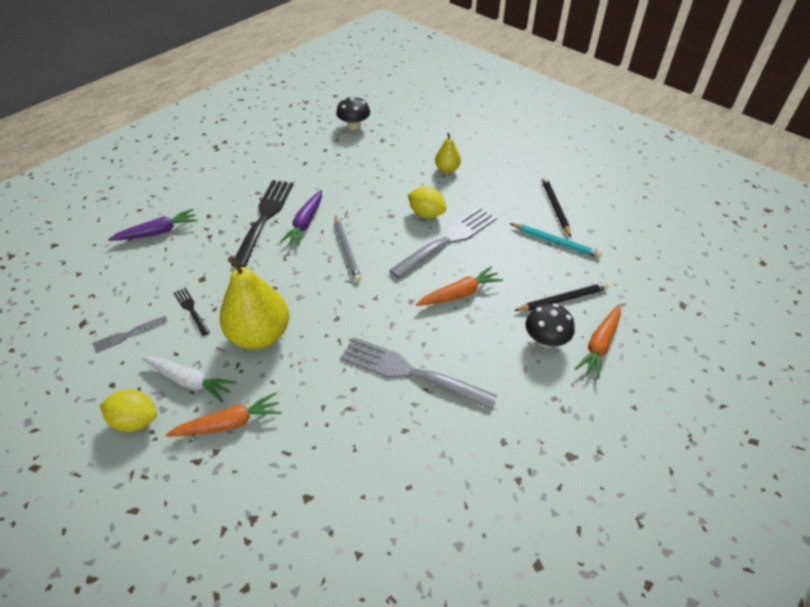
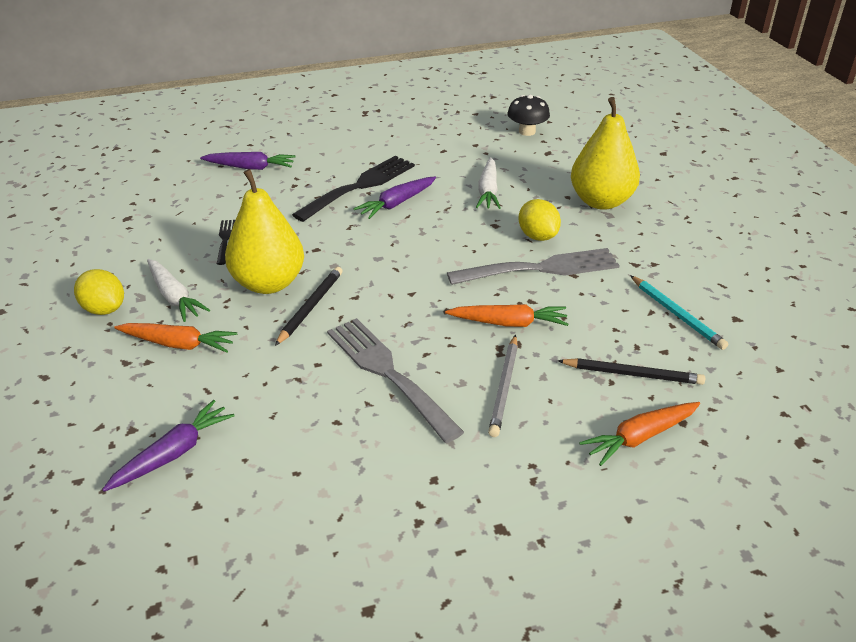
camera: 30 degrees right, 10 degrees down
grey fork [93,315,168,353] -> none
grey pencil [335,216,361,282] -> grey pencil moved to [488,335,518,437]
yellow pear [435,133,461,173] -> yellow pear [571,97,640,210], size x1.98
black mushroom [526,303,575,348] -> none
black pencil [541,176,571,237] -> black pencil moved to [275,267,343,346]
none -> purple carrot [102,400,235,492]
none -> white carrot [476,157,500,209]

